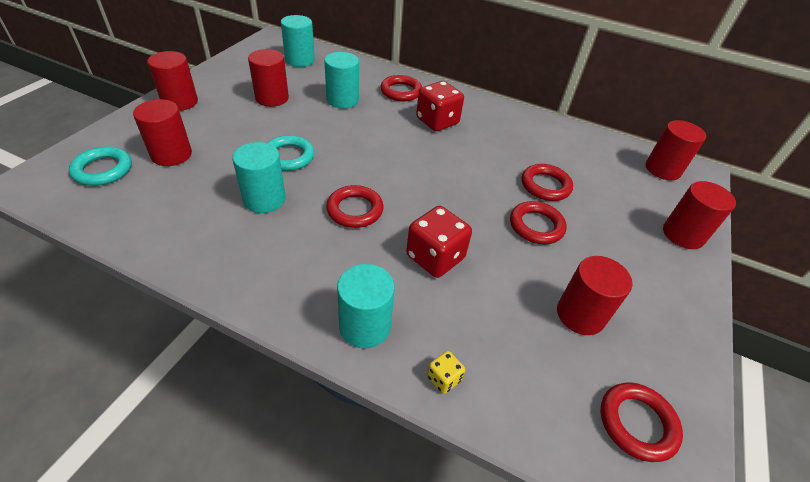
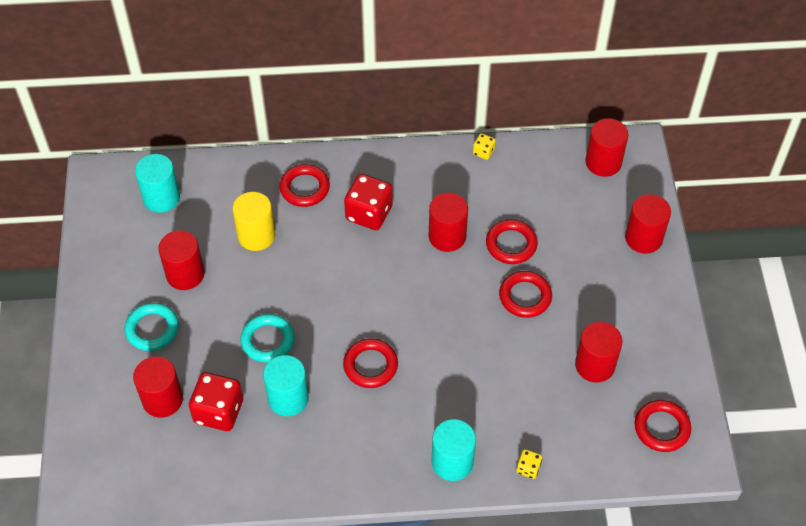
camera: 25 degrees left, 10 degrees up
turquoise ring [69,146,132,186] -> turquoise ring moved to [125,303,179,351]
red cylinder [147,51,198,111] -> red cylinder moved to [429,192,468,252]
turquoise cylinder [324,52,359,108] -> yellow cylinder [232,192,275,251]
red dice [406,206,472,278] -> red dice moved to [189,372,243,431]
none -> yellow dice [473,133,496,160]

